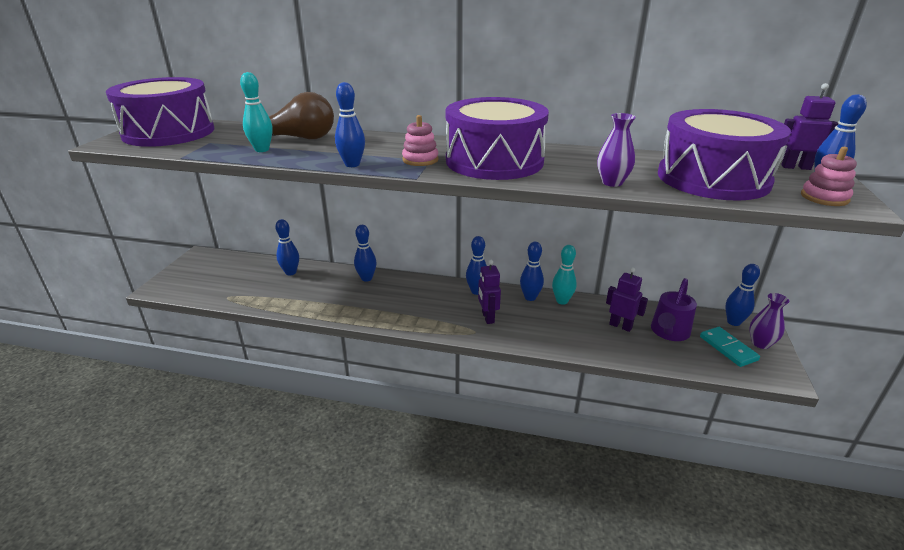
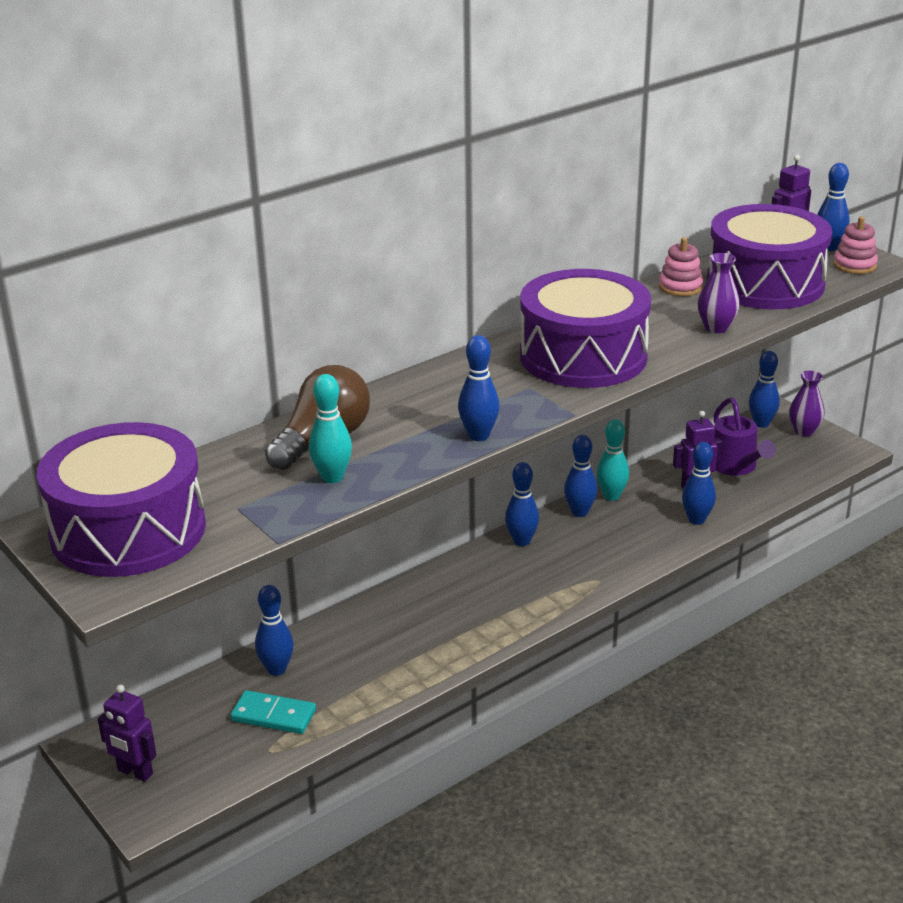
camera: 50 degrees left, 0 degrees up
blue bowling pin [354,225,377,282] -> blue bowling pin moved to [682,442,716,525]
pink stacking toy [402,115,439,166] -> pink stacking toy moved to [659,237,703,296]
purple robot [478,260,501,324] -> purple robot moved to [98,685,156,782]
turquoise domino [700,327,760,367] -> turquoise domino moved to [230,690,316,734]

